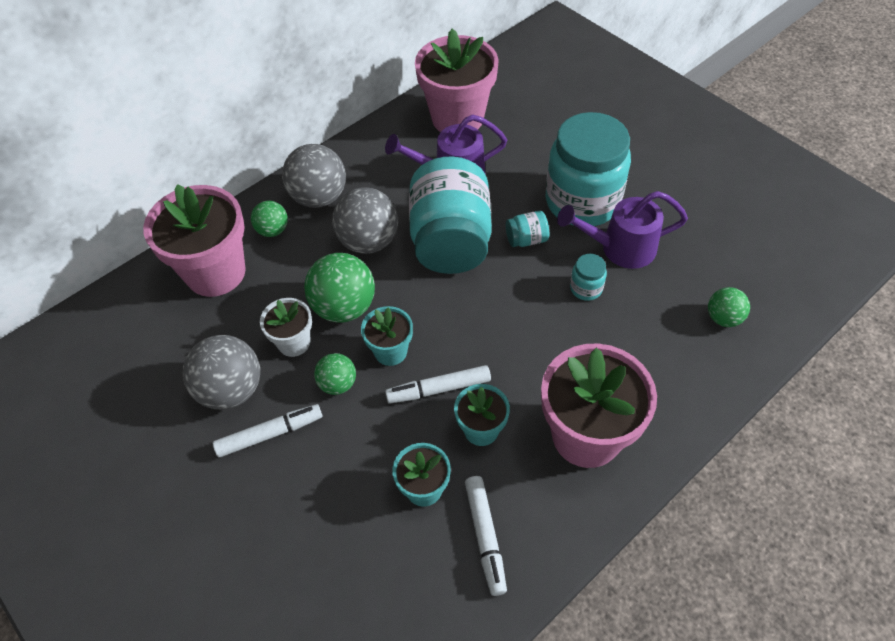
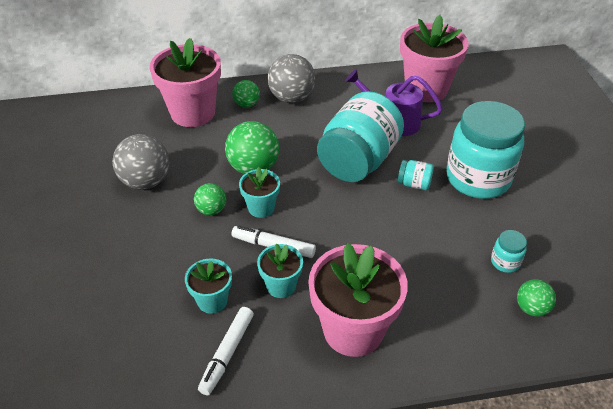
camera: 30 degrees right, 10 degrees down
white marker [213,404,323,458] -> none
white flower pot [260,298,312,357] -> none
grey ball [332,187,398,254] -> none
purple watering can [557,191,688,269] -> none
turquoise jar [570,254,607,301] -> turquoise jar moved to [491,230,527,273]

